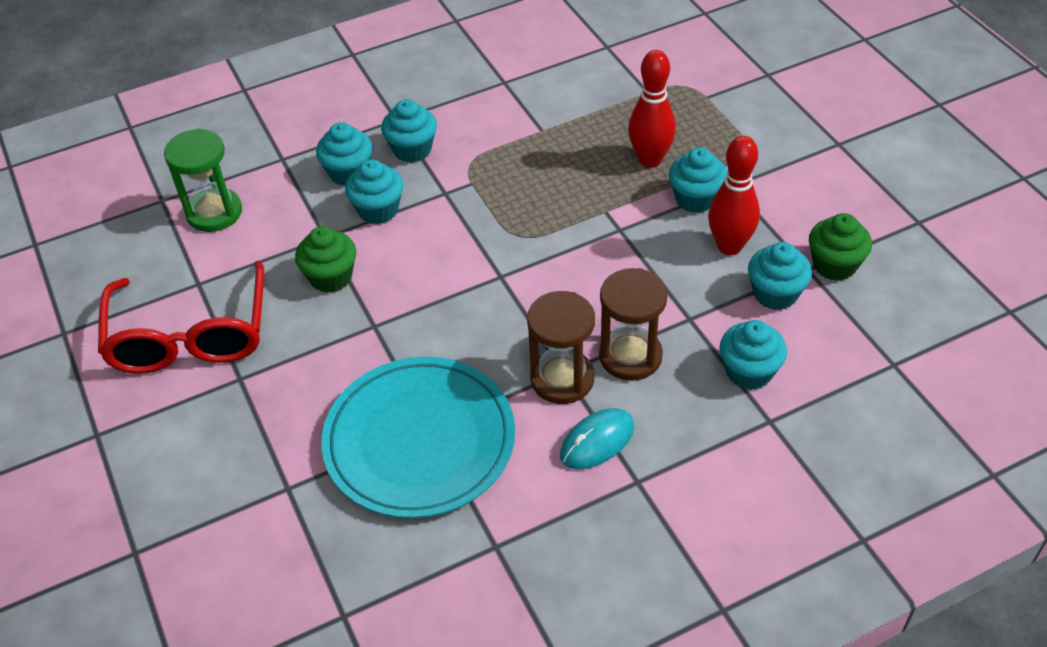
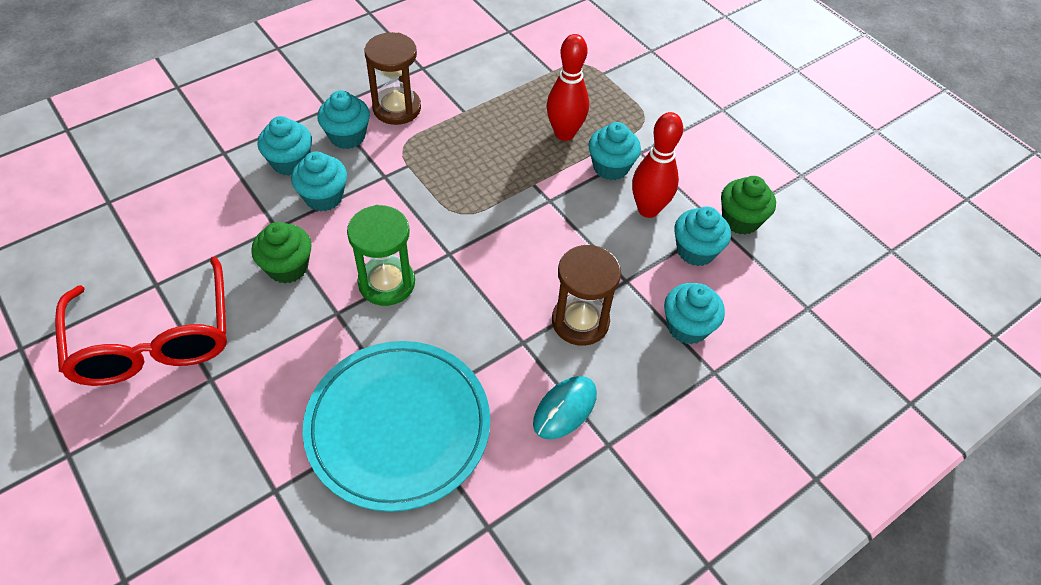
camera: 15 degrees left, 5 degrees up
green hourglass [164,128,242,232] -> green hourglass moved to [347,205,415,306]
brown hourglass [527,291,595,404] -> brown hourglass moved to [364,32,421,125]

